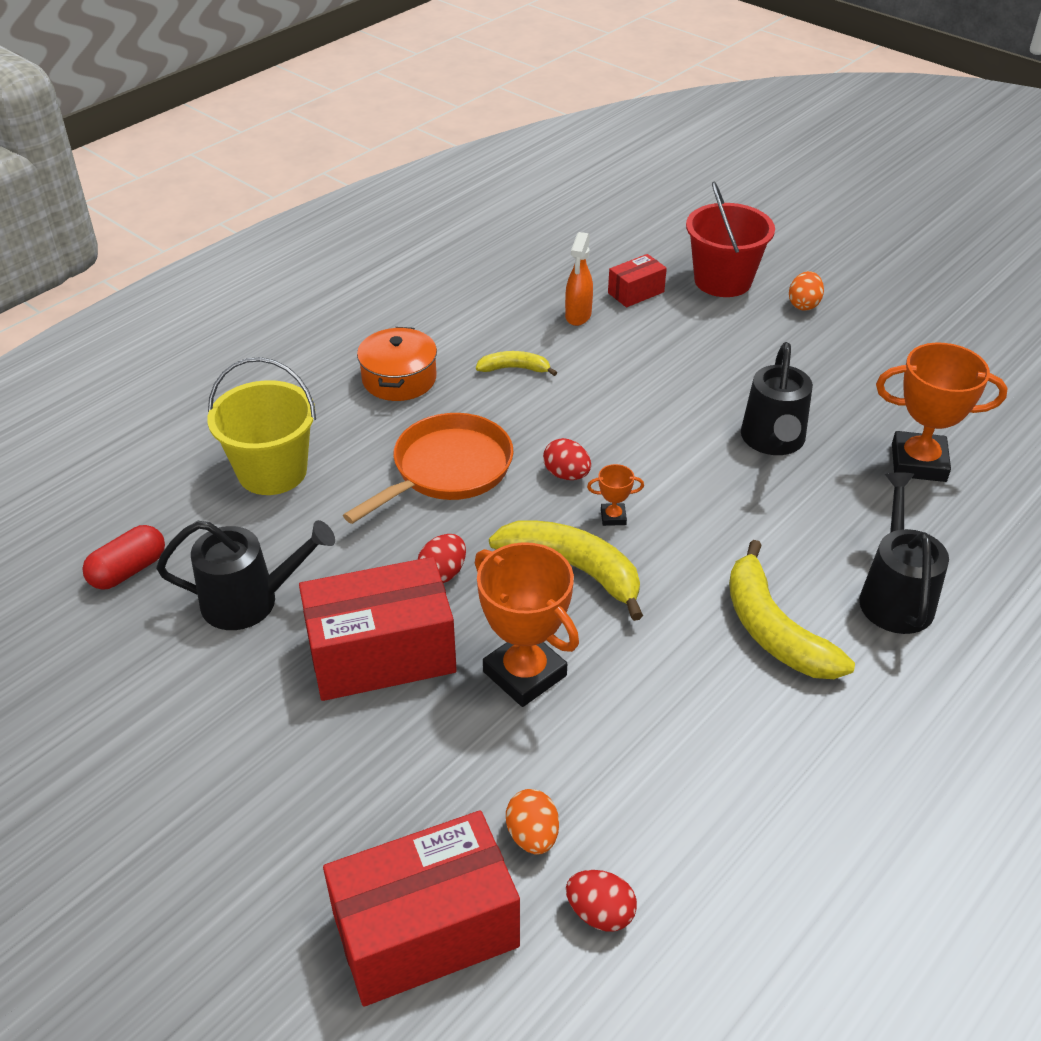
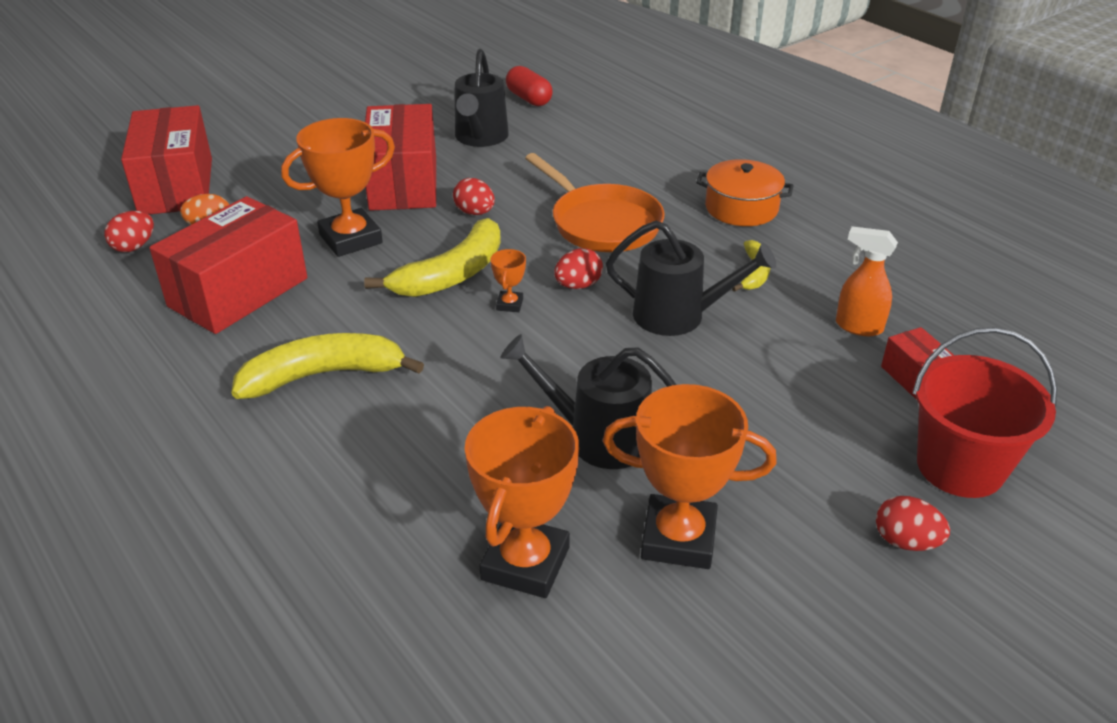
camera: 100 degrees right, 5 degrees down
yellow bucket [207,357,316,495] -> none
orange egg [789,271,824,311] -> red egg [876,496,950,551]
black watering can [859,472,949,634] -> black watering can moved to [606,221,776,336]
none -> red box [149,196,307,334]
none -> orange trophy [603,384,777,569]

